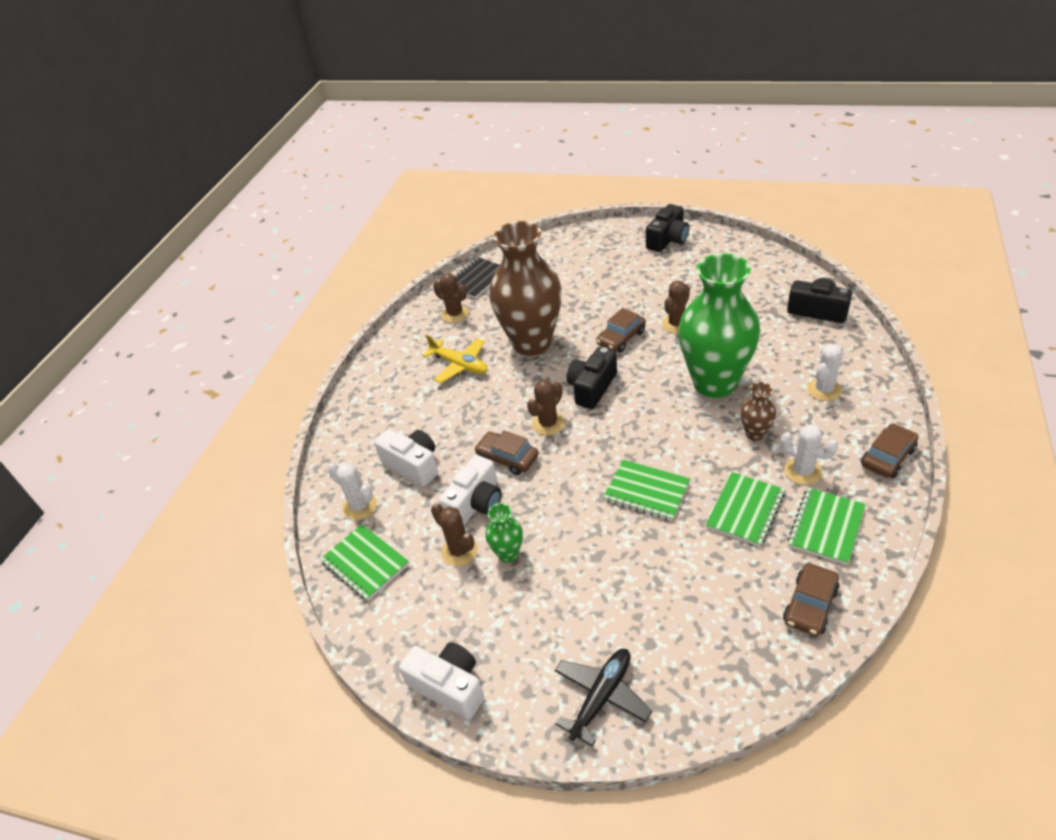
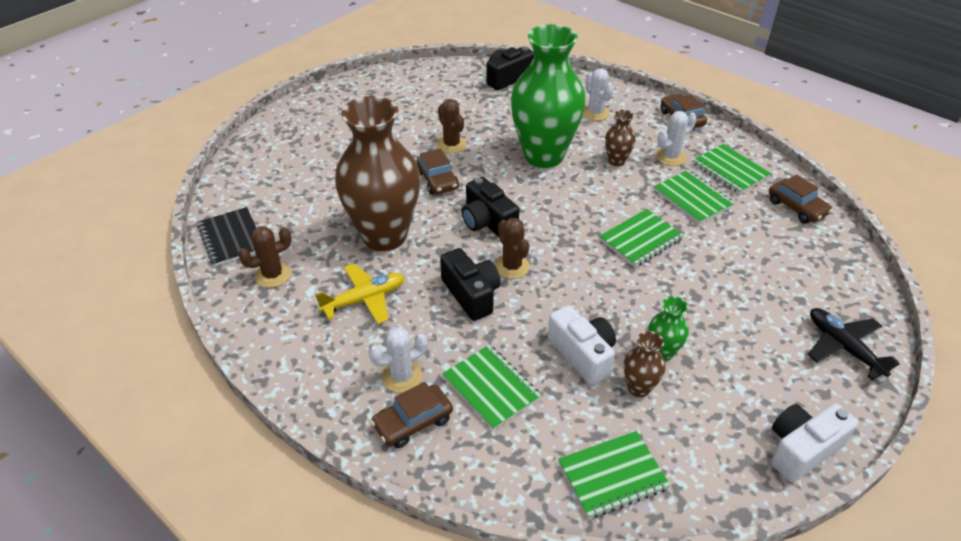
camera: 70 degrees left, 0 degrees up
white cactus [328,463,377,520] -> white cactus moved to [369,327,428,393]
white camera [374,429,438,486] -> green notebook [442,345,541,430]
brown cactus [431,503,478,566] -> brown vase [624,331,665,397]
brown car [474,430,539,475] -> brown car moved to [371,382,453,448]
black camera [646,204,689,252] -> black camera moved to [440,248,501,321]

